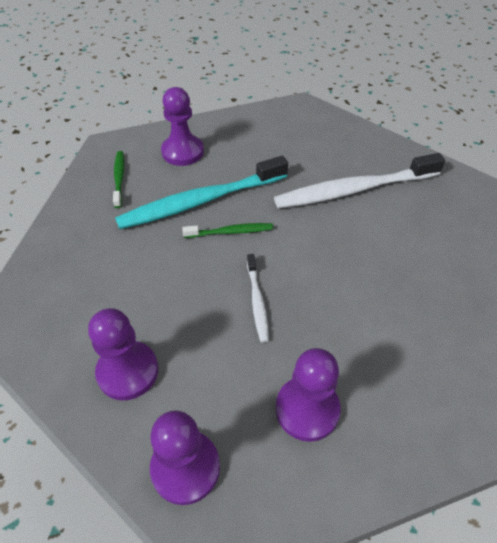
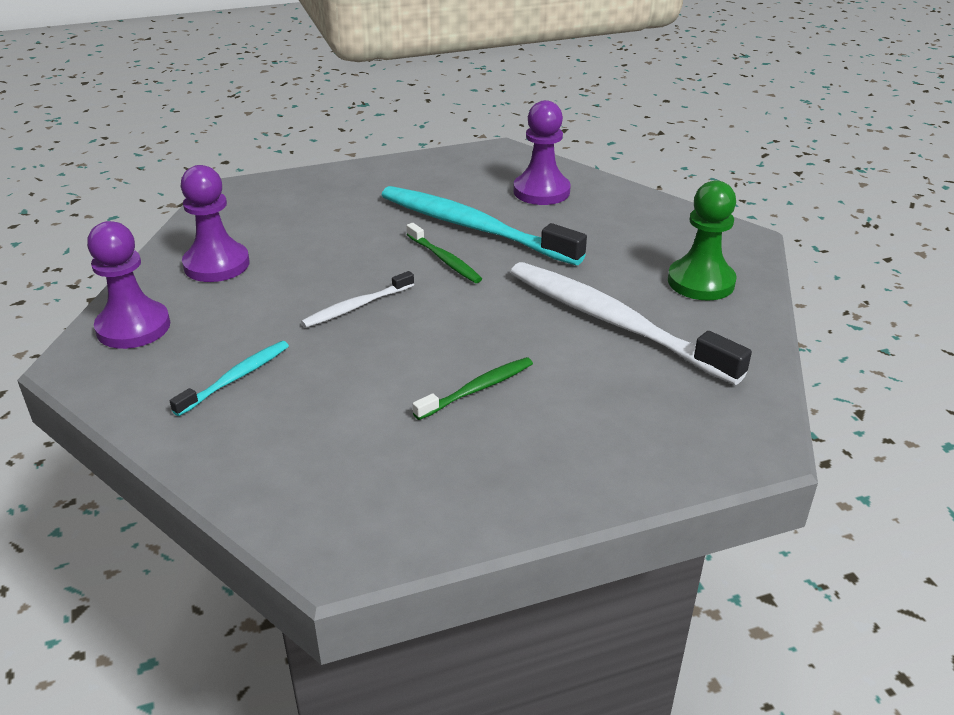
camera: 60 degrees right, 15 degrees down
green toothbrush [113,151,124,208] -> green toothbrush moved to [413,357,533,420]
purple pawn [276,348,341,442] -> turquoise toothbrush [170,341,289,416]
none -> green pawn [668,180,737,301]

